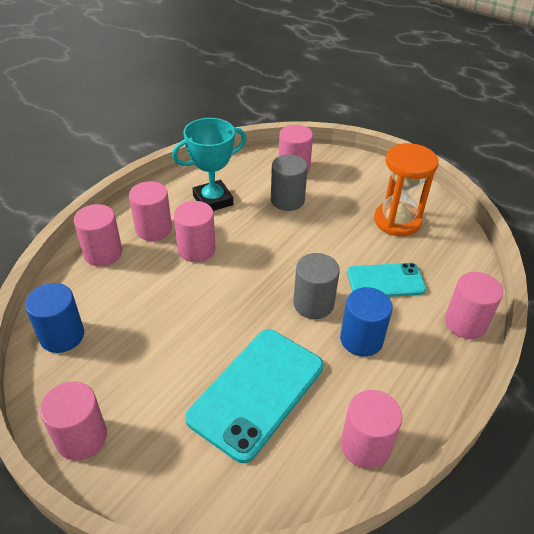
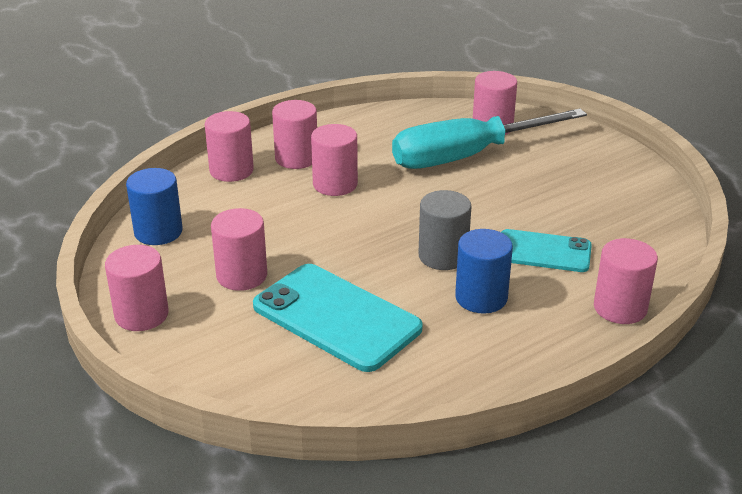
camera: 20 degrees right, 10 degrees down
turquoise trophy [172,118,247,211] -> none
turquoise phone [185,329,323,463] -> turquoise phone turned 75 degrees clockwise [253,264,423,372]
grey cylinder [271,155,308,211] -> turquoise screwdriver [392,109,587,169]
pink cylinder [341,390,402,469] -> pink cylinder moved to [211,208,267,291]
orange hourglass [374,143,438,236] -> none

